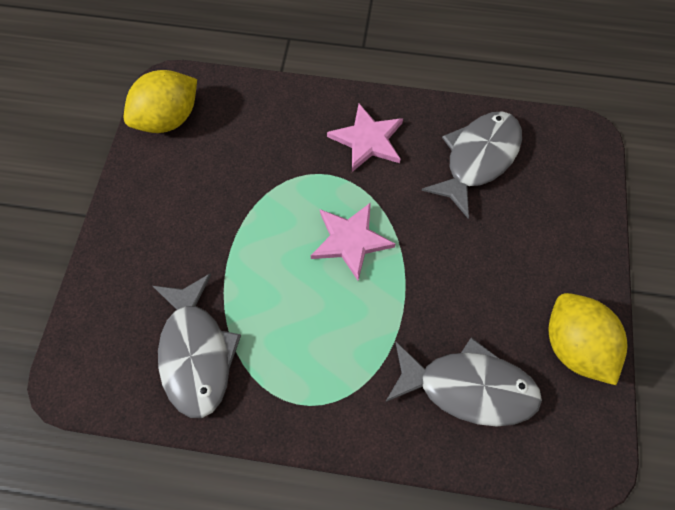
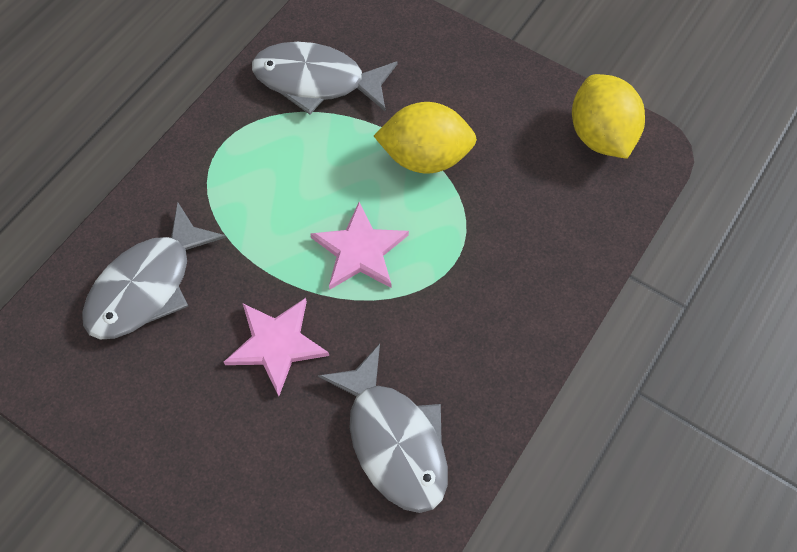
camera: 115 degrees right, 0 degrees up
pink star [327,104,403,172] -> pink star moved to [224,298,329,396]
yellow lemon [548,293,628,385] -> yellow lemon moved to [374,102,477,174]

